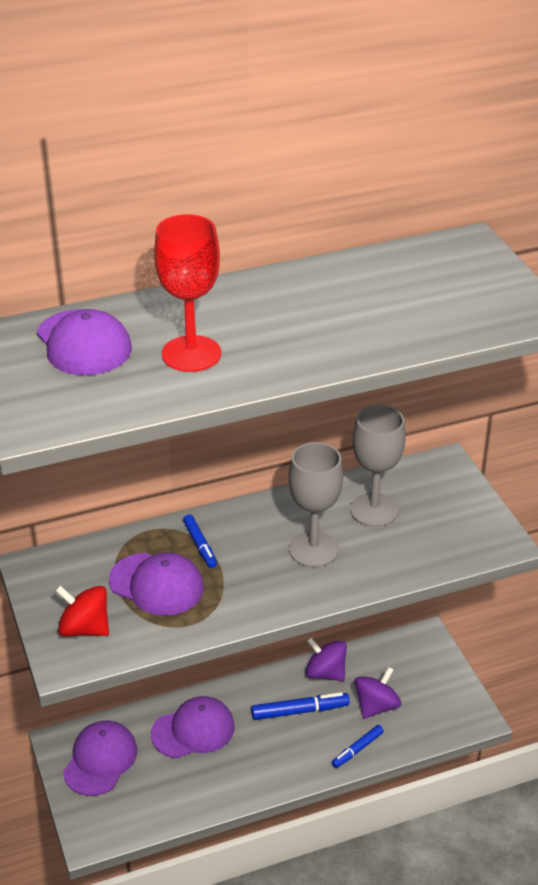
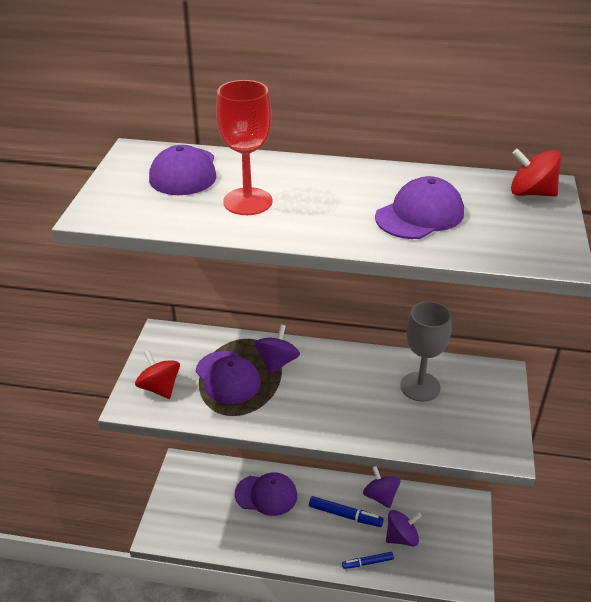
camera: 30 degrees right, 0 degrees up
purple cap [63,721,137,796] -> purple cap moved to [375,176,464,239]
blue marker [183,514,217,568] -> purple spinning top [254,325,300,374]
grey goblet [289,442,343,567] -> none
none -> red spinning top [511,149,561,196]

